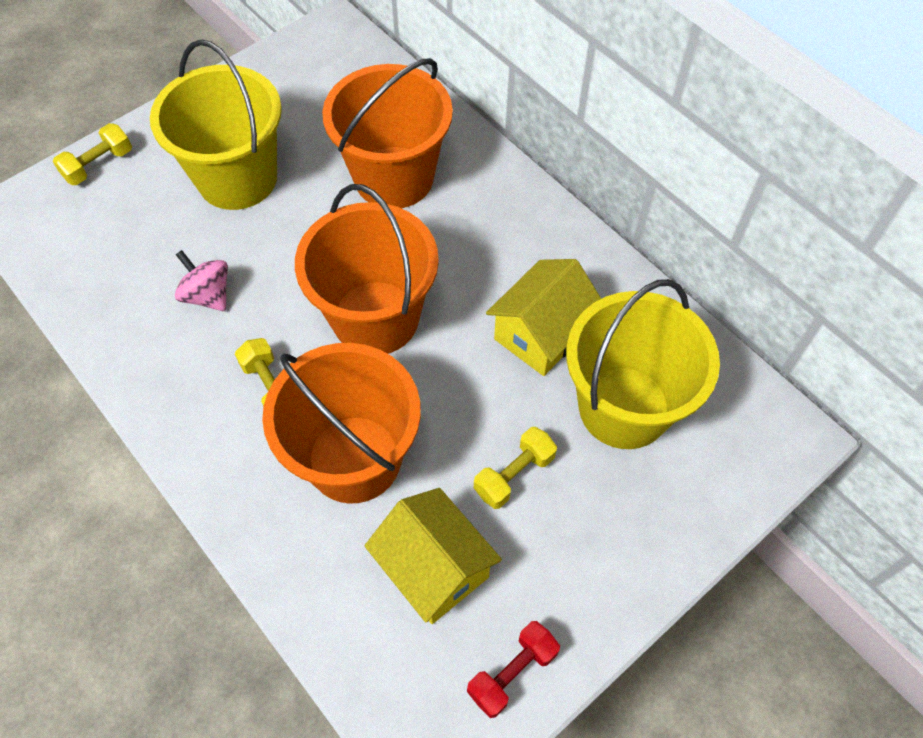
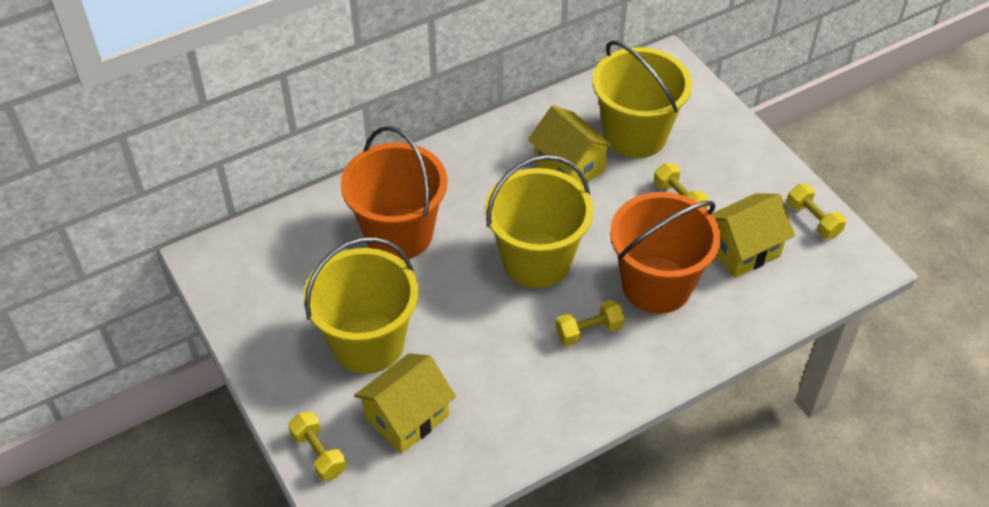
camera: 80 degrees left, 10 degrees down
pink spinning top [175,250,228,311] -> none
orange bucket [295,184,439,354] -> yellow bucket [485,155,594,288]
red dumbbell [467,621,560,718] -> yellow dumbbell [787,184,846,239]
none -> yellow house [354,353,456,454]

